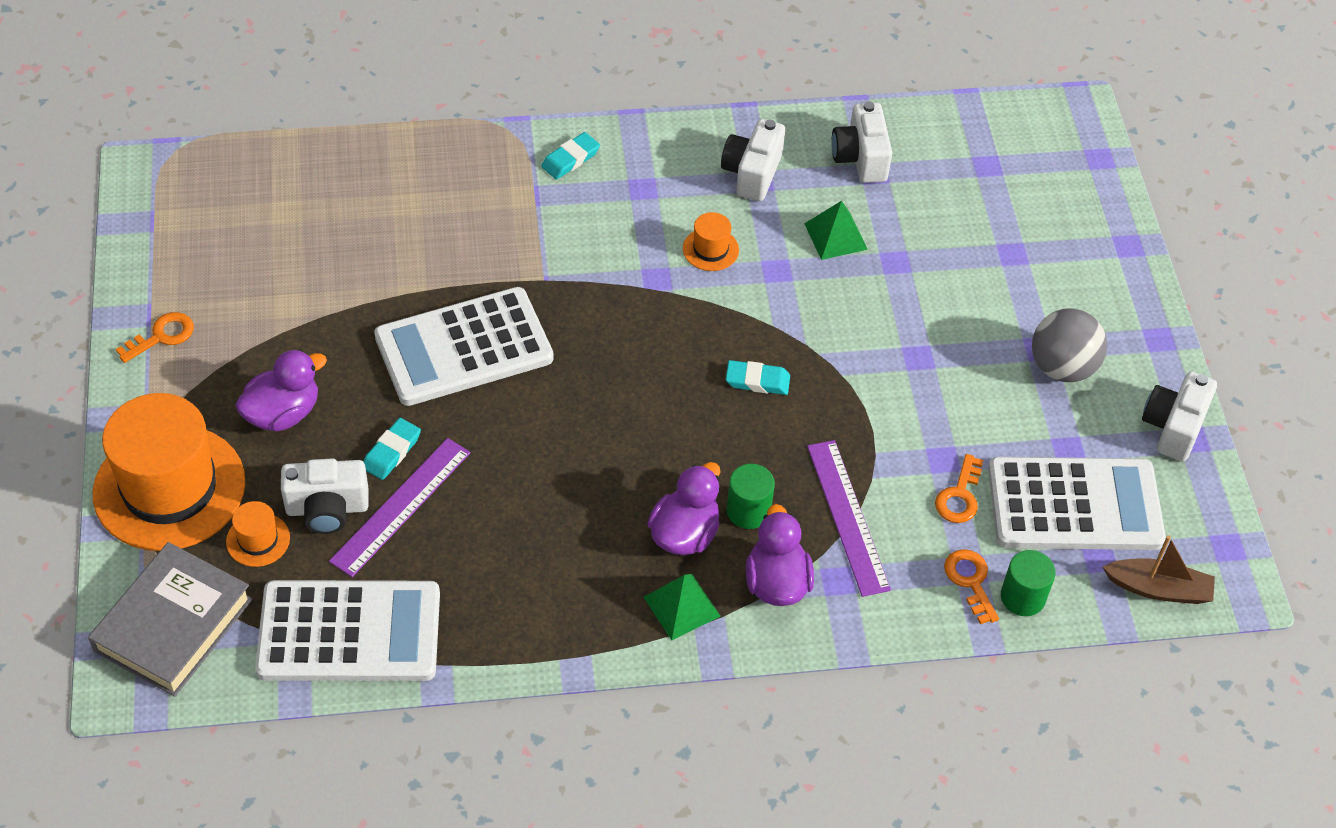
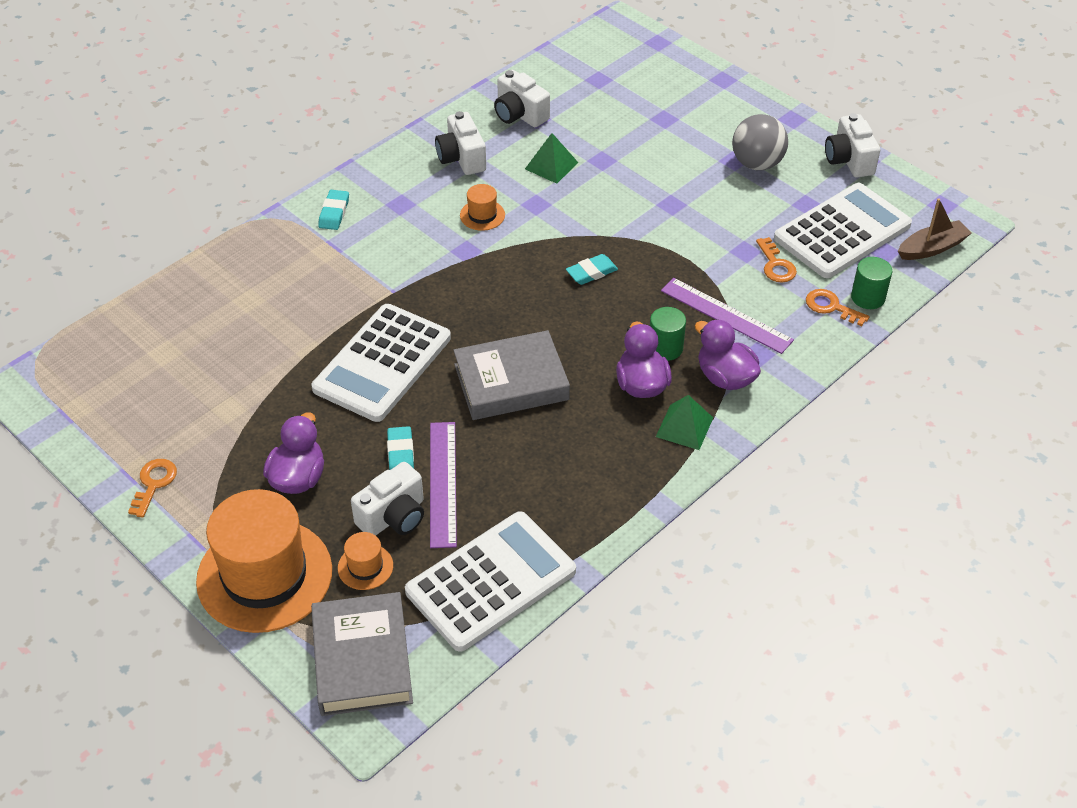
camera: 35 degrees left, 5 degrees down
none -> grey book [453,330,570,420]

